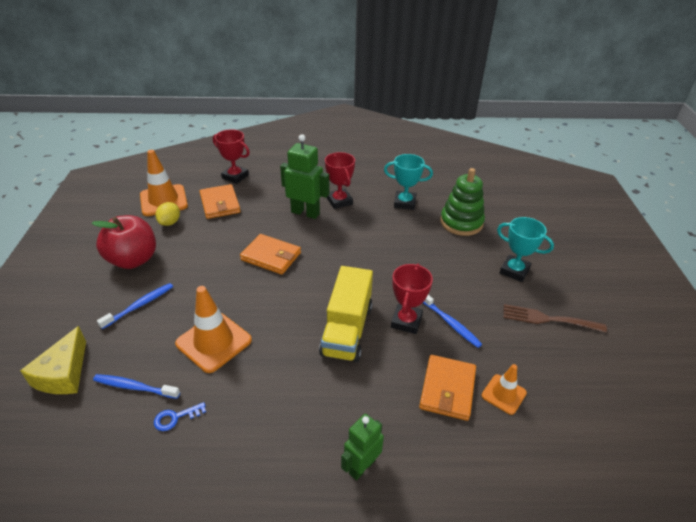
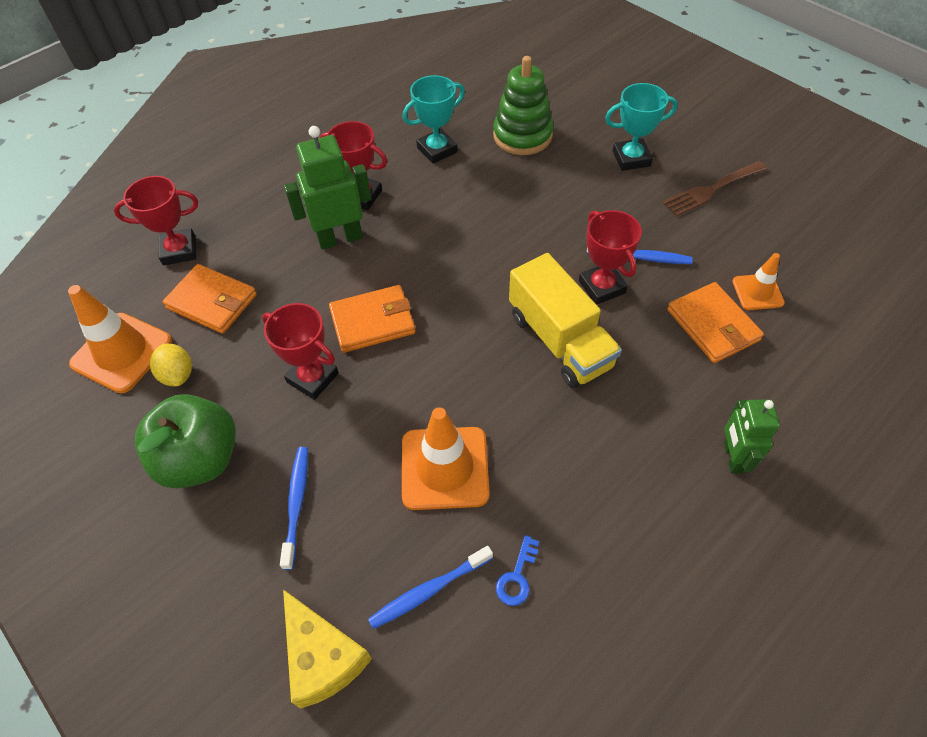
camera: 40 degrees left, 15 degrees up
red apple [91,215,156,269] -> green apple [135,394,236,488]
none -> red trophy [262,303,339,400]

